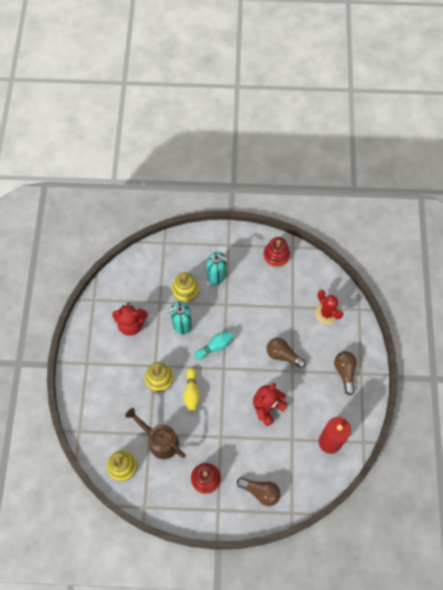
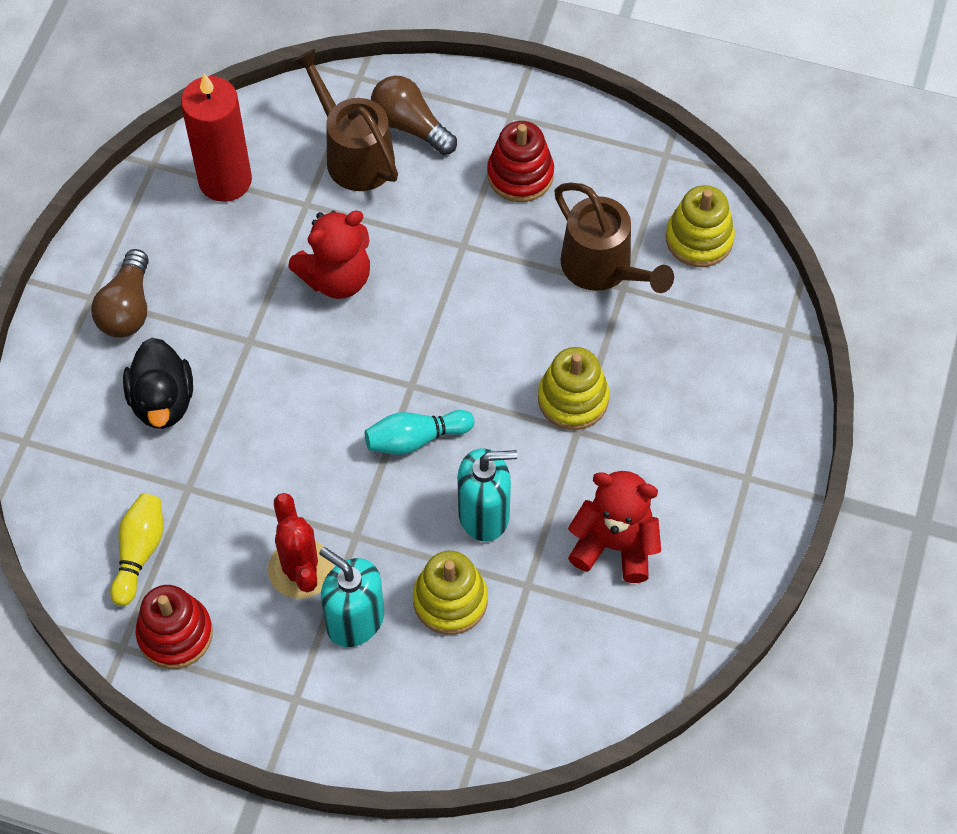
camera: 165 degrees left, 5 degrees down
yellow bowling pin [183,368,200,411] -> yellow bowling pin moved to [110,494,163,606]
brown light bulb [267,338,306,368] -> none
red cactus [315,290,344,325] -> red cactus moved to [268,493,334,599]
none -> black duck [123,338,193,429]
none -> brown watering can [292,49,398,191]

